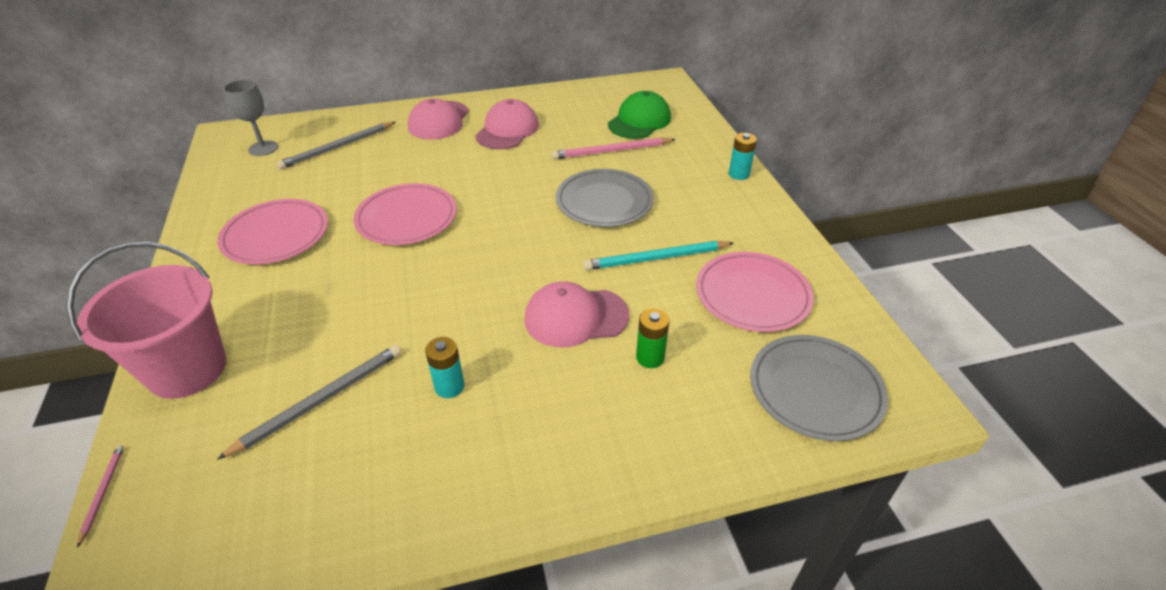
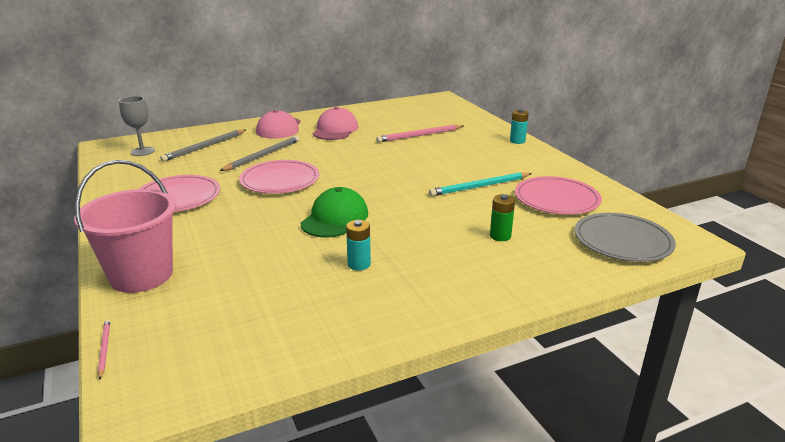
camera: 10 degrees left, 15 degrees down
grey pencil [217,345,401,460] -> grey pencil moved to [220,136,300,171]
pink cap [524,281,630,347] -> none
grey plate [556,169,654,227] -> none
green cap [608,91,671,139] -> green cap moved to [300,187,368,237]

